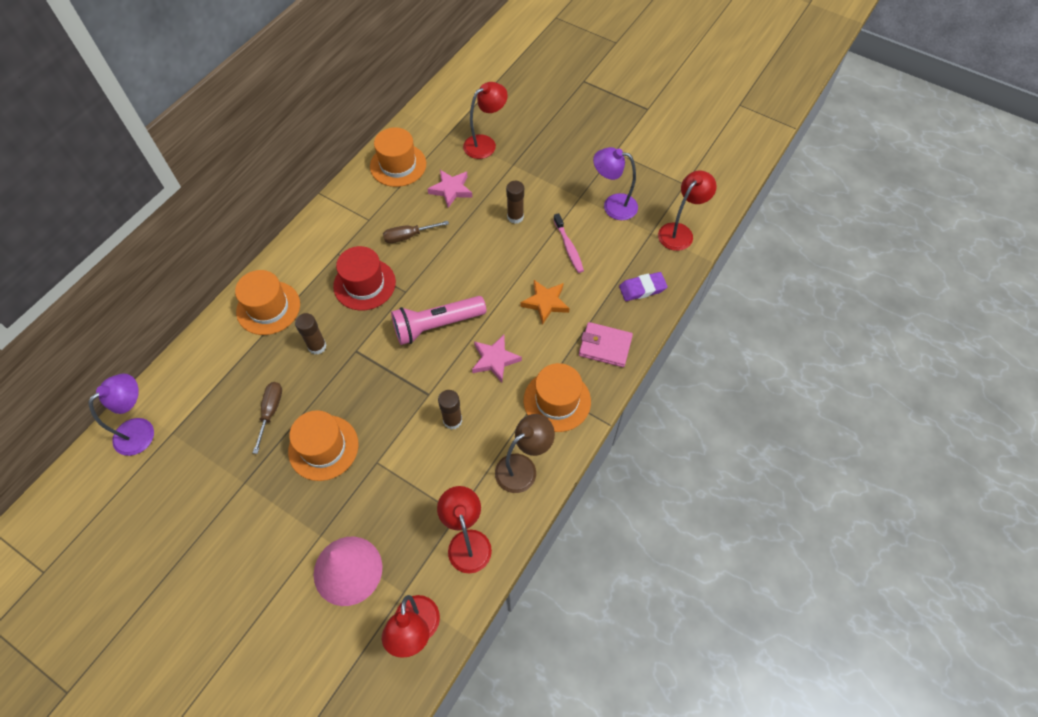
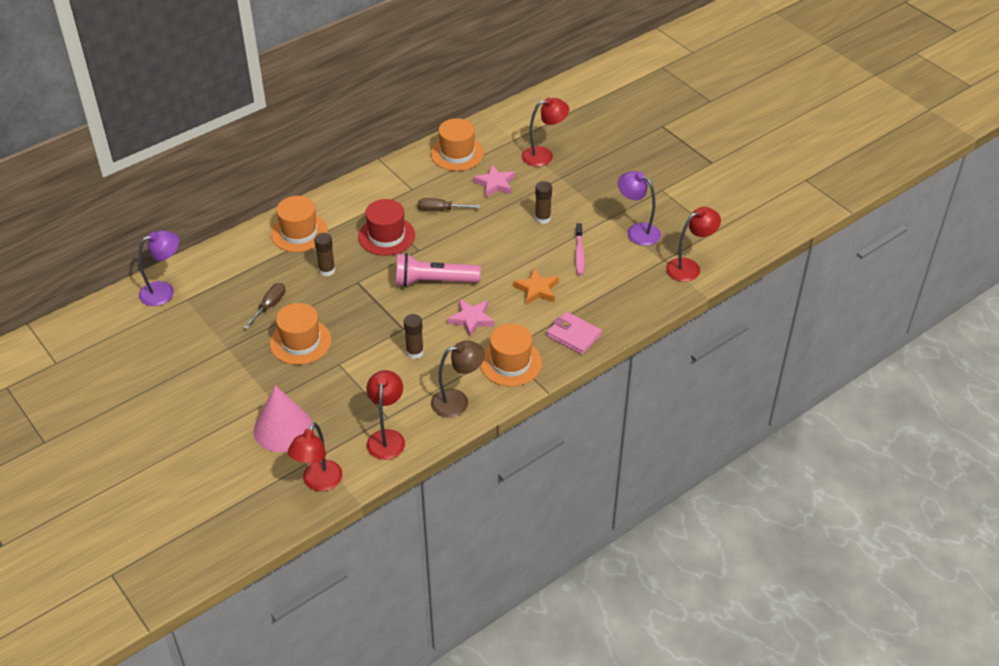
camera: 20 degrees right, 15 degrees down
purple eraser [619,272,668,301] -> none

